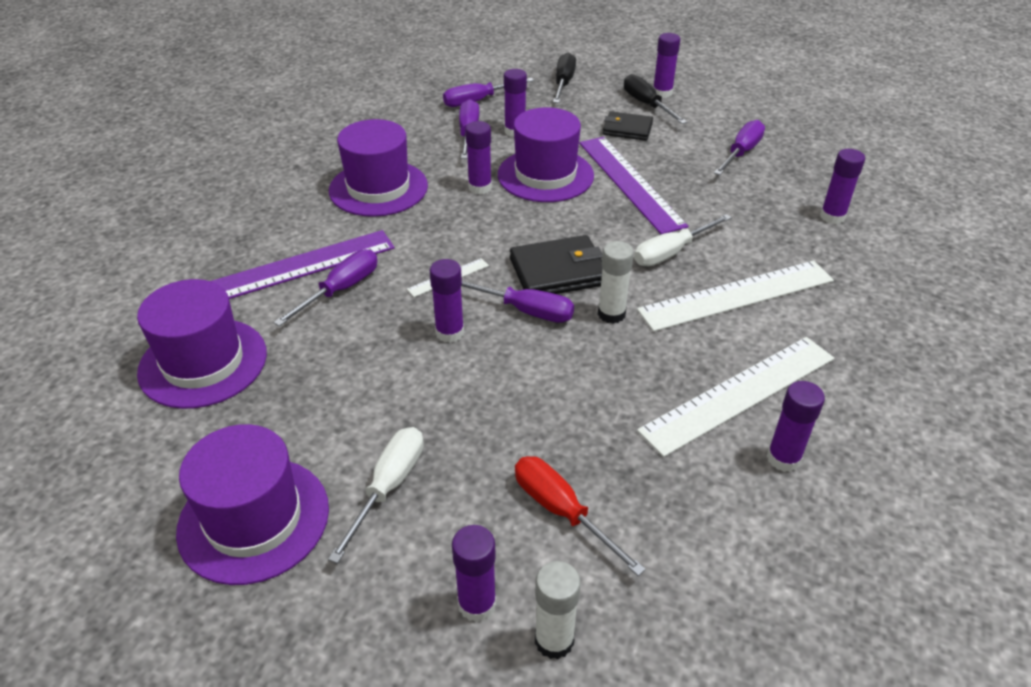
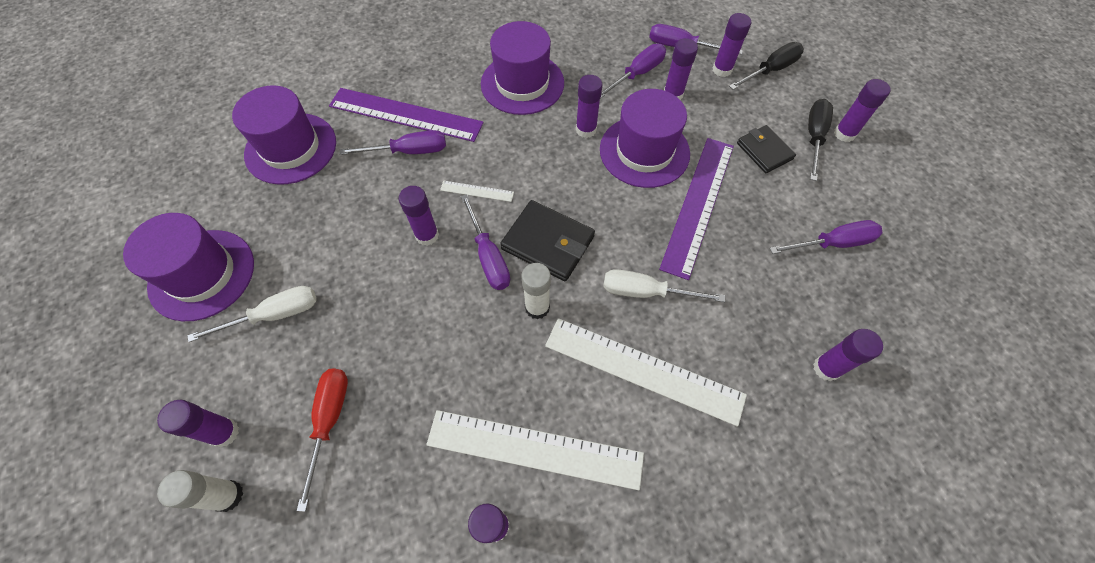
camera: 45 degrees right, 20 degrees up
none -> purple glue stick [713,13,751,77]

